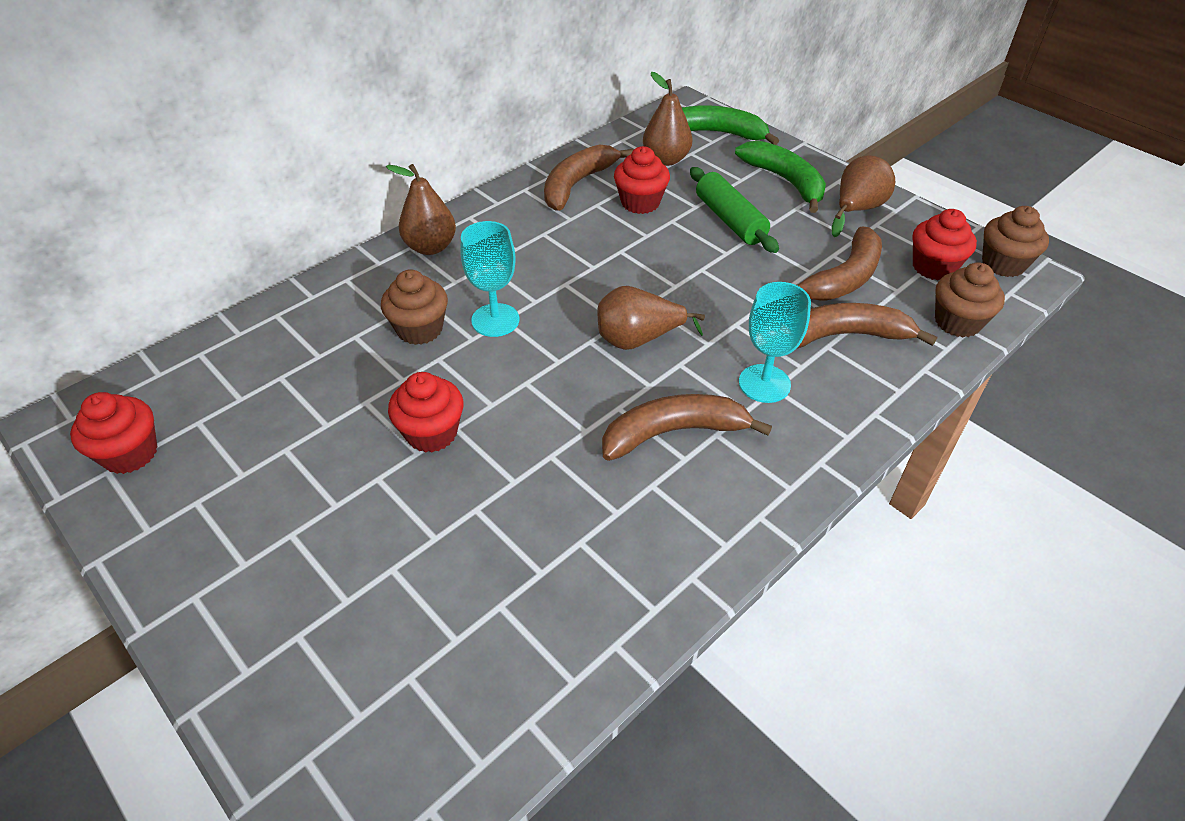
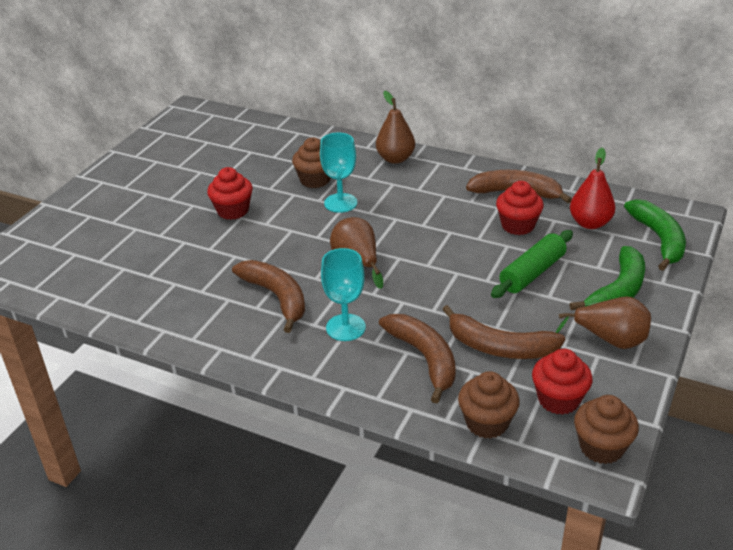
camera: 70 degrees right, 10 degrees down
red cupcake [70,392,158,474] -> none
brown pear [643,72,693,166] -> red pear [570,148,616,229]

